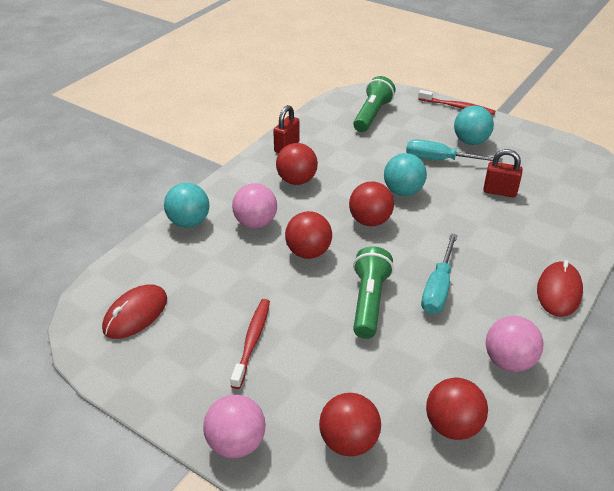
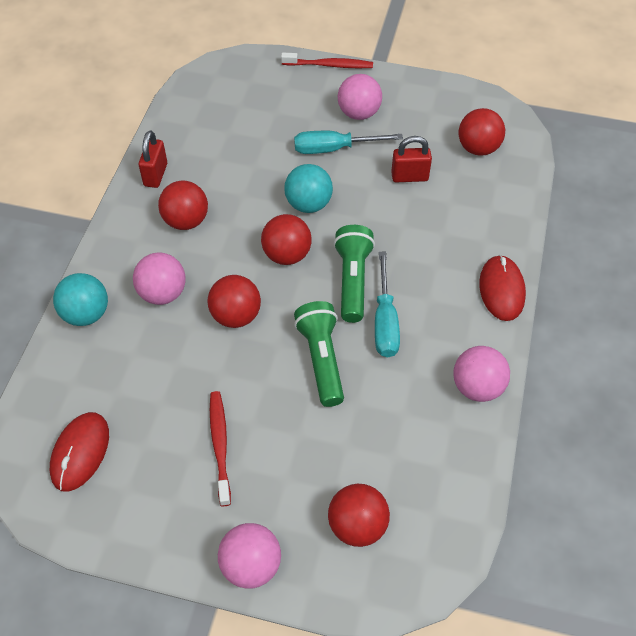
camera: 20 degrees left, 15 degrees up
green flashlight [353,76,396,132] -> green flashlight moved to [333,225,375,323]
red ball [426,378,488,440] -> red ball moved to [459,108,505,156]
turquoise ball [454,106,494,145] -> pink ball [338,74,382,120]

